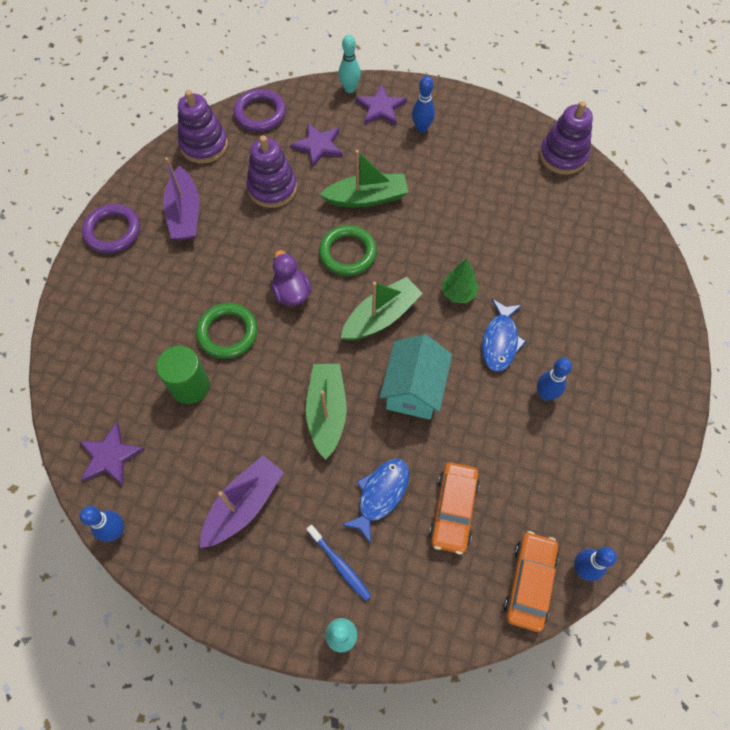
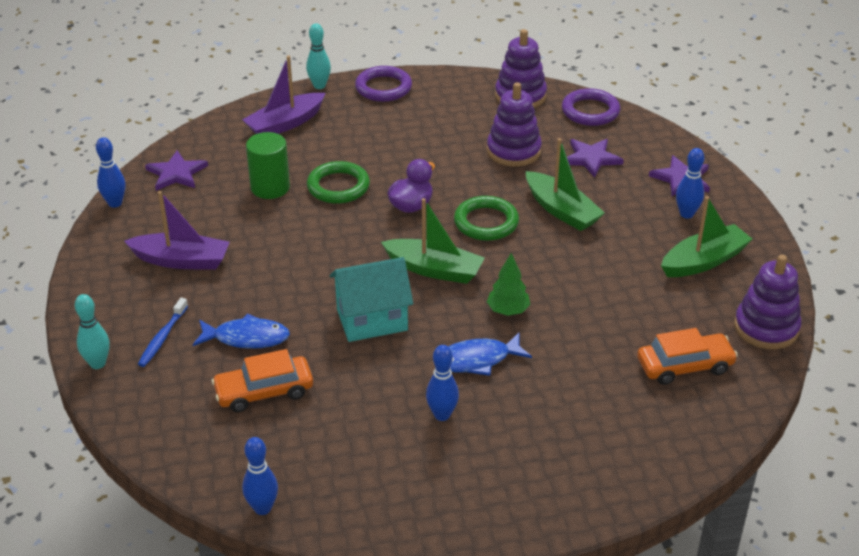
camera: 60 degrees right, 25 degrees down
purple boat [164,157,199,240] -> purple boat moved to [242,56,325,134]
green boat [306,364,347,460] -> green boat moved to [661,196,752,277]
turquoise bowling pin [339,35,361,93] -> turquoise bowling pin moved to [306,24,331,89]
orange car [504,531,559,632] -> orange car moved to [637,328,738,385]

